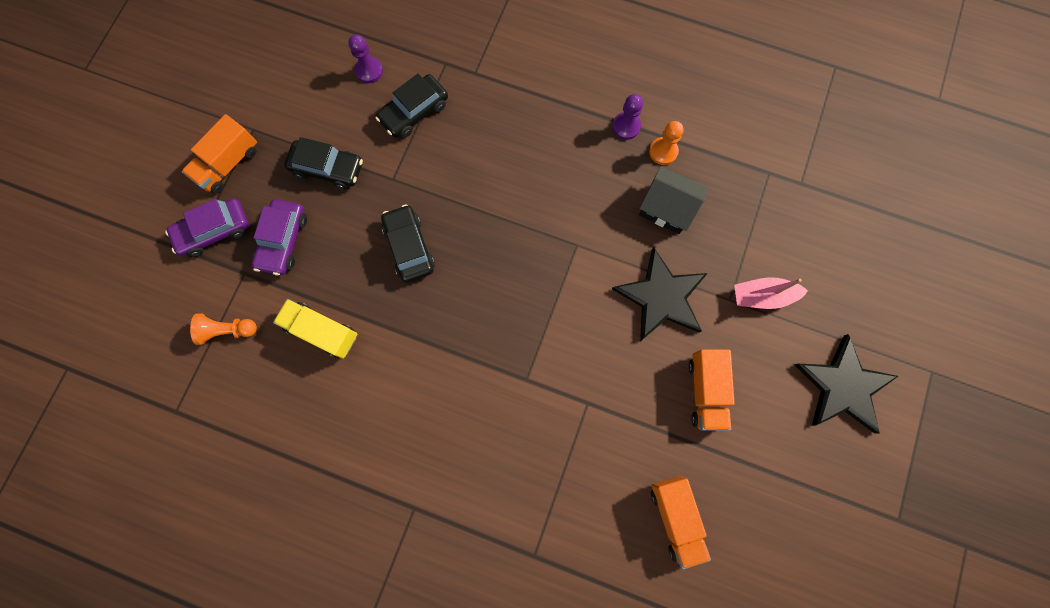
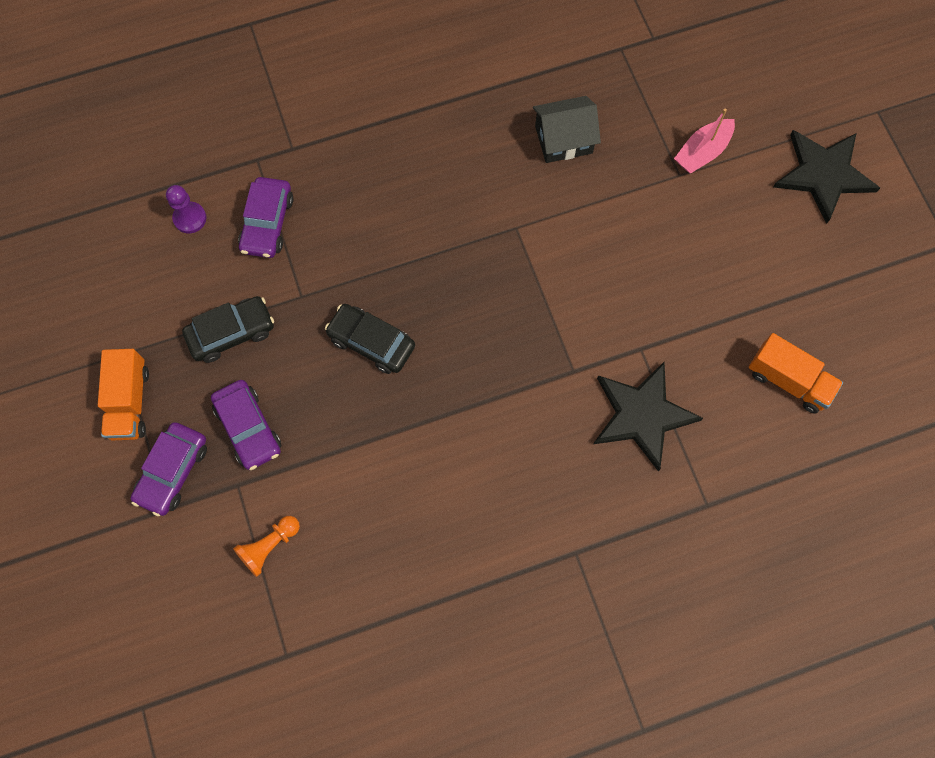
camera: 40 degrees left, 5 degrees down
yellow truck [273,299,357,359] -> none
black car [376,73,448,138] -> purple car [238,177,293,258]
purple pawn [612,94,643,140] -> none
black star [612,247,708,341] -> black star moved to [594,362,703,471]
orange pawn [649,121,683,165] -> none
orange truck [688,349,735,431] -> none

